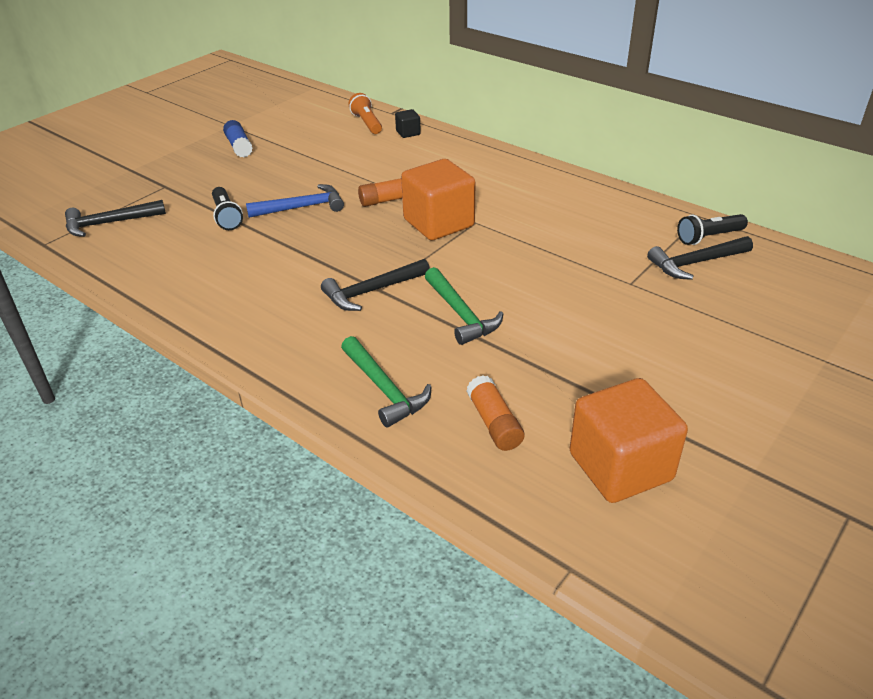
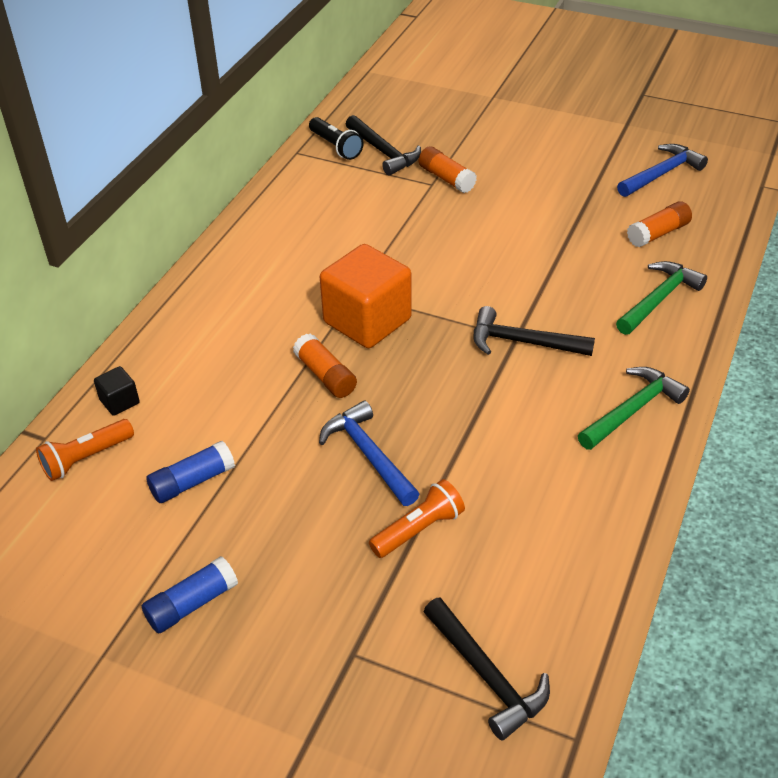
camera: 105 degrees left, 5 degrees up
black flashlight [212,187,243,230] -> orange flashlight [369,479,465,558]
black hammer [321,259,430,311] -> black hammer turned 150 degrees clockwise [474,306,595,356]
green hammer [425,267,503,345] -> green hammer moved to [578,367,690,450]
orange cube [570,378,688,503] -> blue hammer [617,144,708,197]
none -> blue glue stick [146,441,235,503]
none -> orange glue stick [419,146,477,193]

